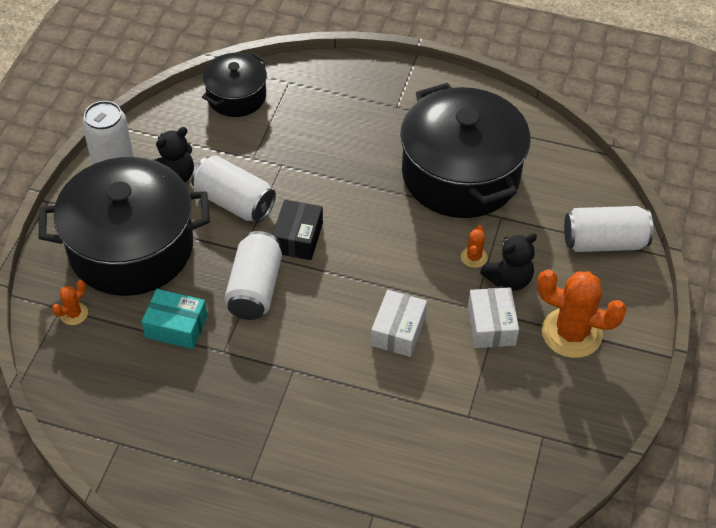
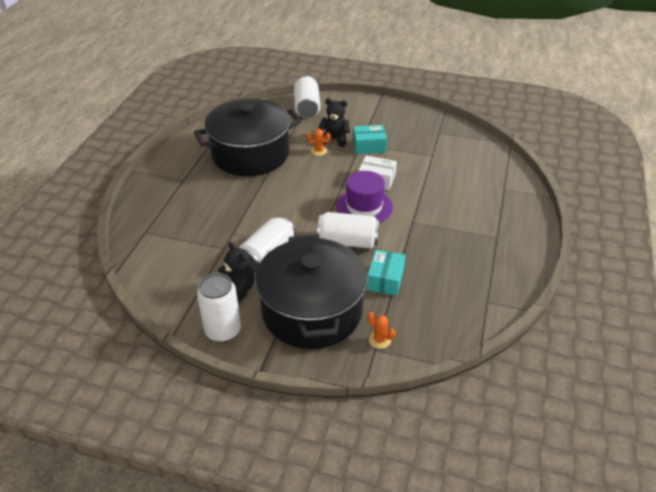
camera: 90 degrees left, 10 degrees down
black pot [202,53,267,117] -> none
black box [272,200,323,260] -> none
white box [468,287,519,348] -> turquoise box [353,125,387,154]
black teddy bear [480,233,537,291] -> black teddy bear turned 45 degrees counterclockwise [318,98,350,147]
orange cactus [537,269,627,358] -> none
none -> purple hat [336,171,393,223]

